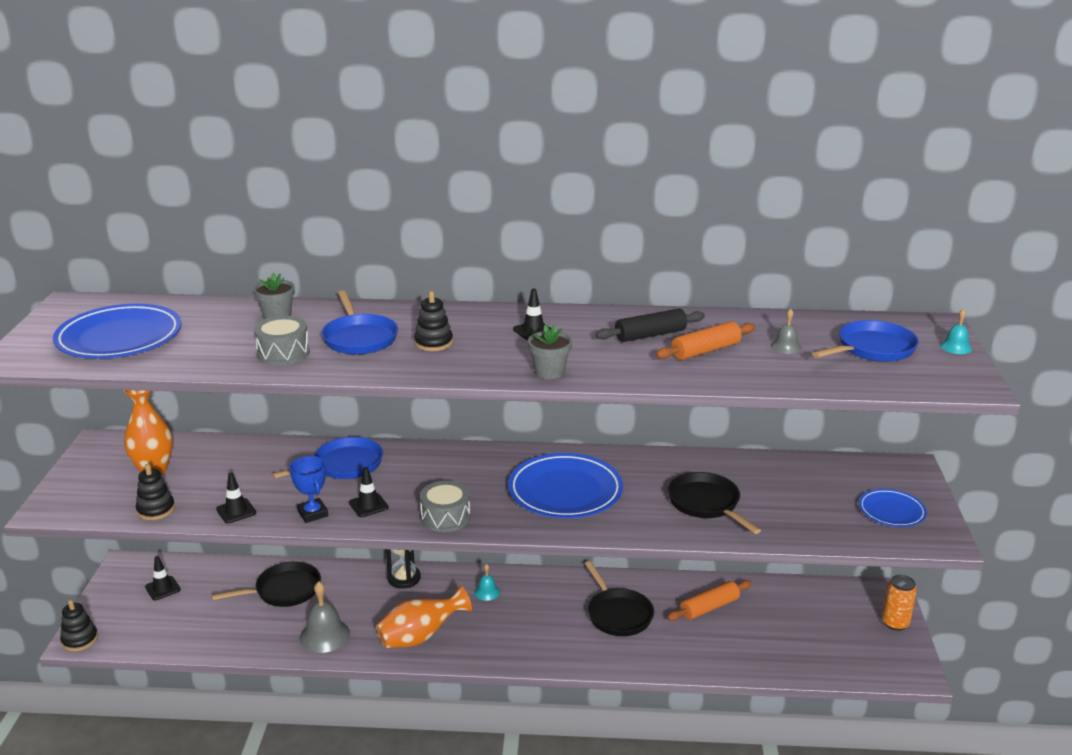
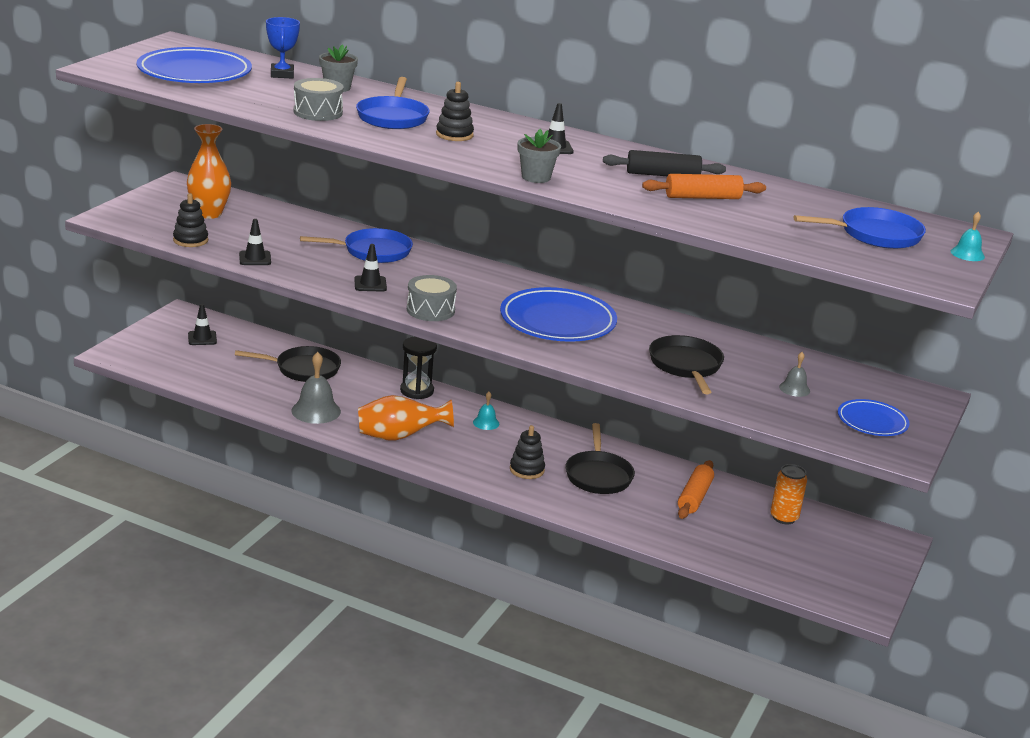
camera: 20 degrees right, 0 degrees up
black stacking toy [60,599,98,651] -> black stacking toy moved to [510,425,545,479]
blue trophy [289,456,328,523] -> blue trophy moved to [266,17,300,79]
orange rolling pin [667,580,752,621] -> orange rolling pin turned 60 degrees counterclockwise [678,460,714,519]
grey bell [771,309,802,354] -> grey bell moved to [779,352,810,397]
orange can [882,575,917,631] -> orange can moved to [770,464,807,524]

